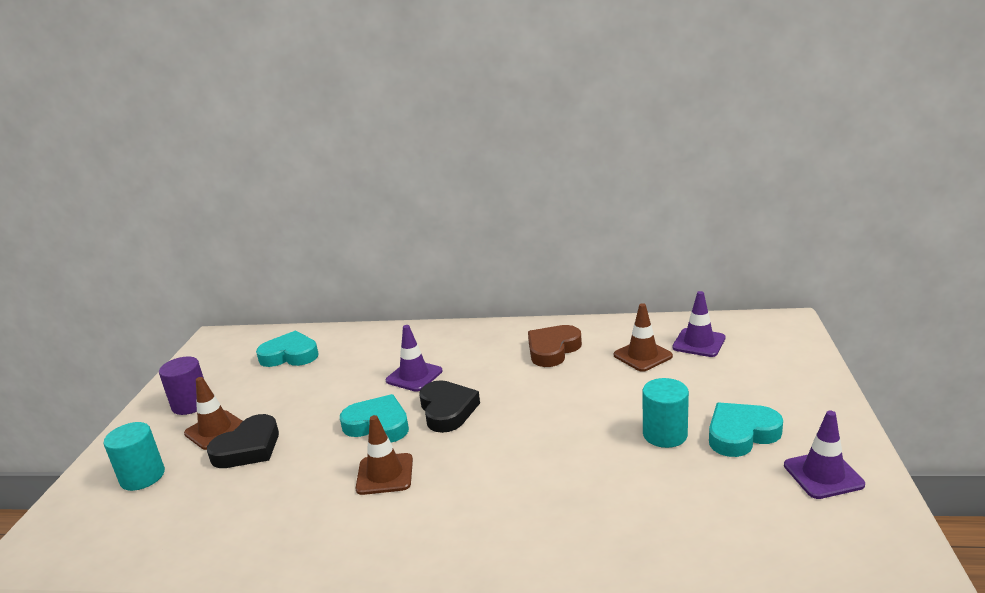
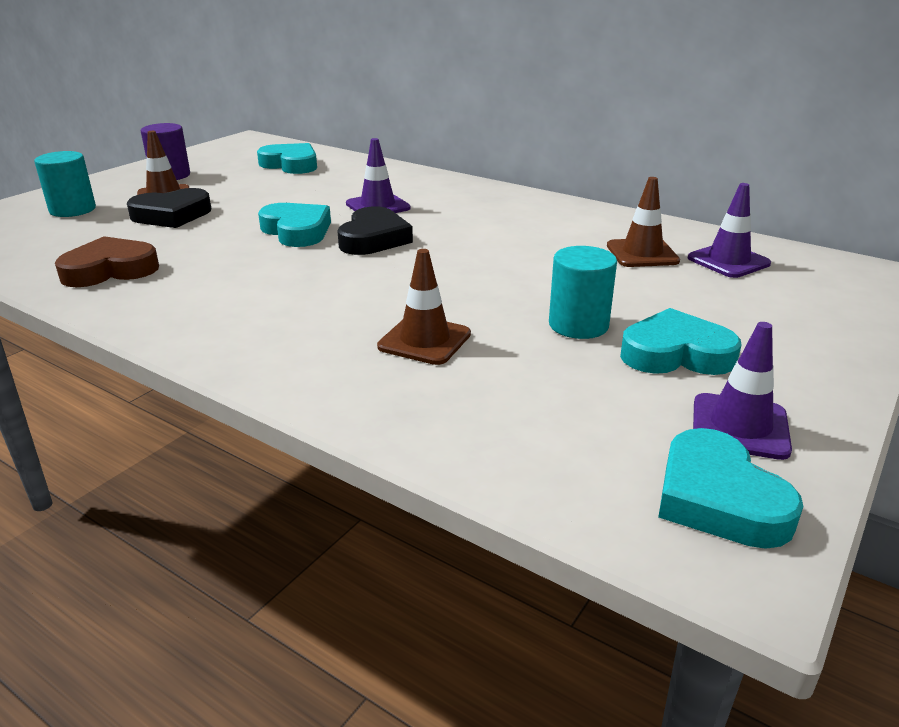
camera: 25 degrees right, 5 degrees up
brown traffic cone [356,415,413,495] -> brown traffic cone moved to [377,249,471,365]
brown heart [528,325,582,367] -> brown heart moved to [55,236,159,287]
none -> turquoise heart [658,428,804,549]

